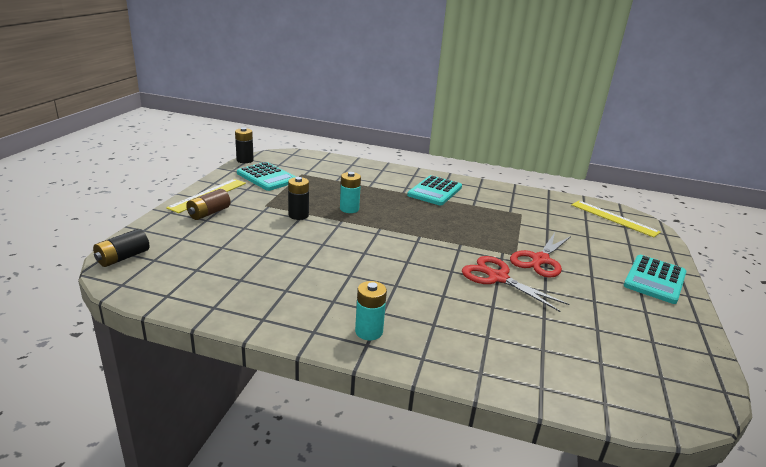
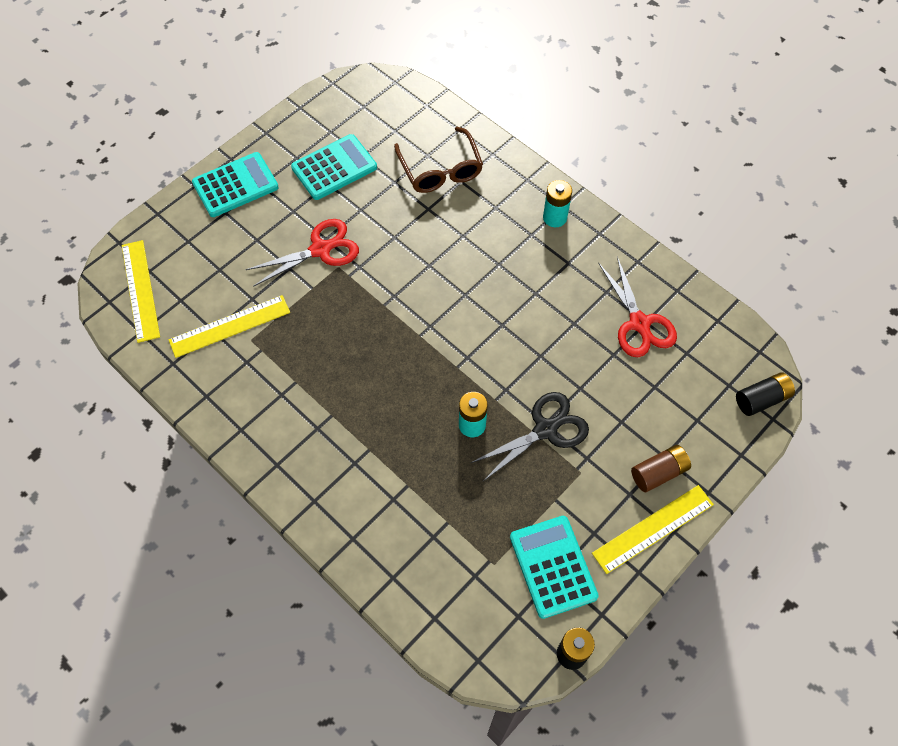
camera: 150 degrees left, 35 degrees up
black battery [288,177,309,220] -> black scissors [471,392,589,481]
turquoise calculator [407,175,462,205] -> turquoise calculator moved to [291,134,377,200]
red scissors [462,256,569,312] -> red scissors moved to [598,257,677,357]
none -> yellow ruler [169,295,290,358]
none -> brown glasses [394,127,483,193]

